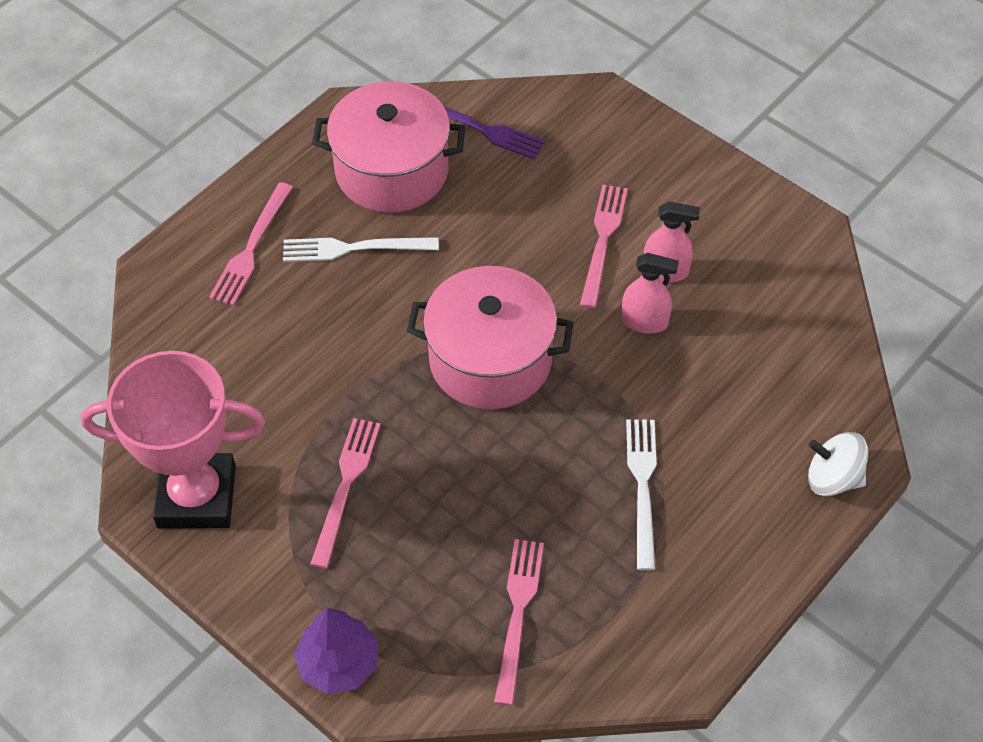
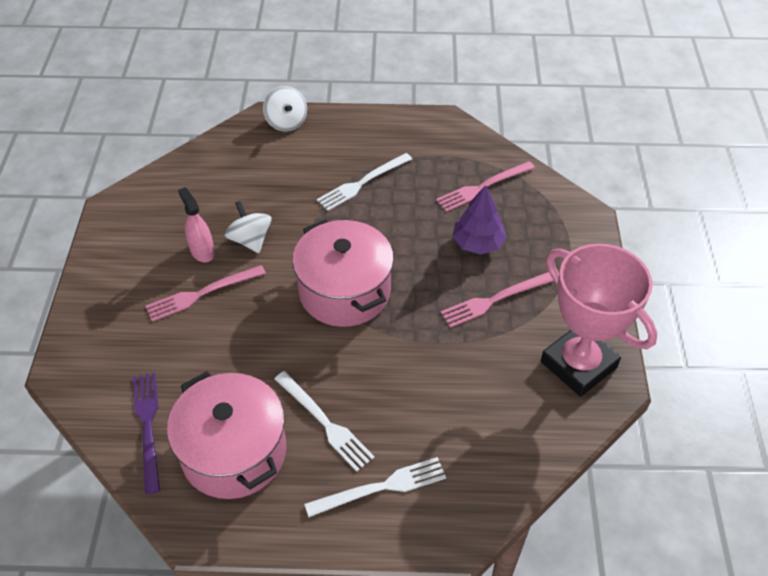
camera: 130 degrees left, 5 degrees down
pink fork [209,182,293,306] -> white fork [304,457,446,517]
purple tree [294,608,378,694] -> purple tree moved to [452,185,507,254]
pink spray bottle [622,253,679,333] -> white spinning top [224,201,272,253]

